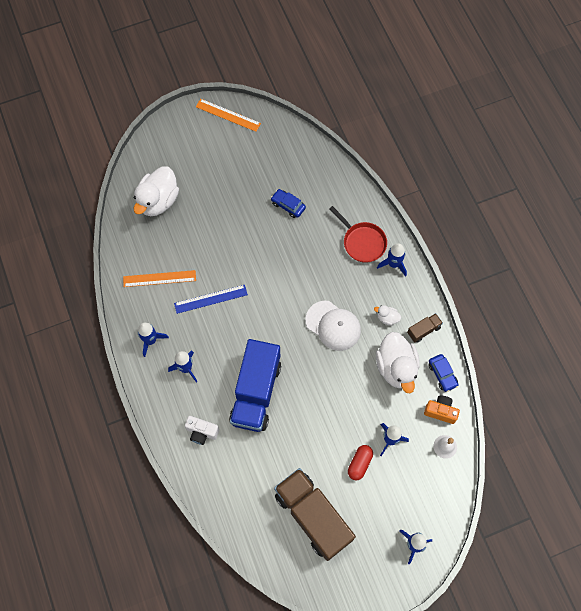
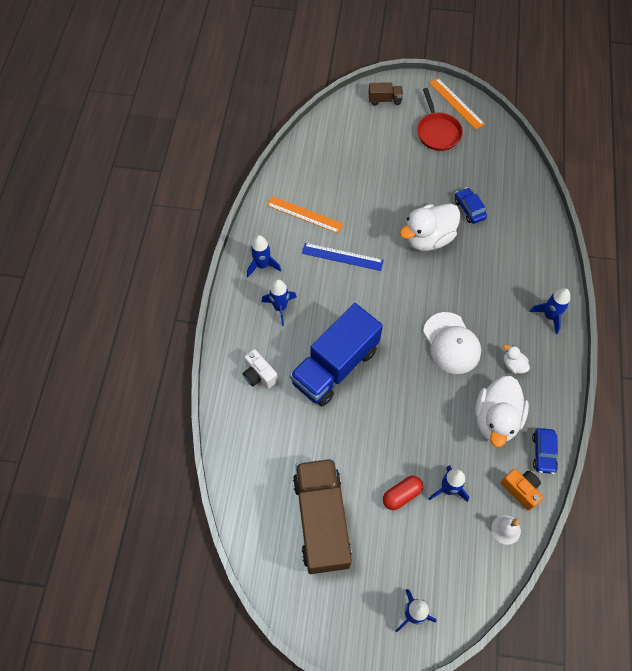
camera: 30 degrees right, 5 degrees down
white duck [133,166,179,216] -> white duck moved to [400,204,460,251]
red pan [329,206,387,263] -> red pan moved to [417,88,463,151]
brown truck [407,313,443,342] -> brown truck moved to [368,82,403,106]

